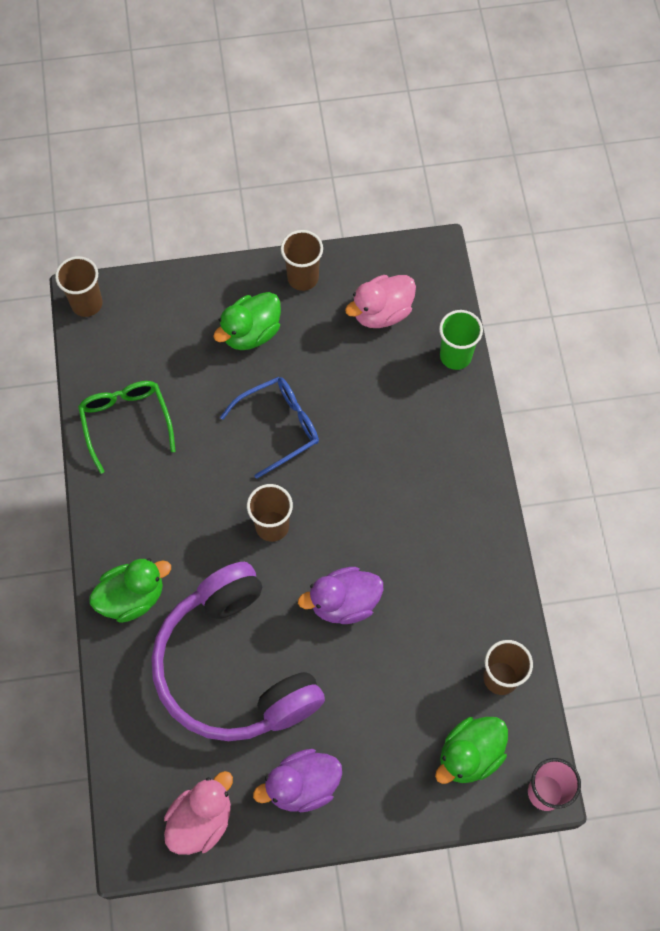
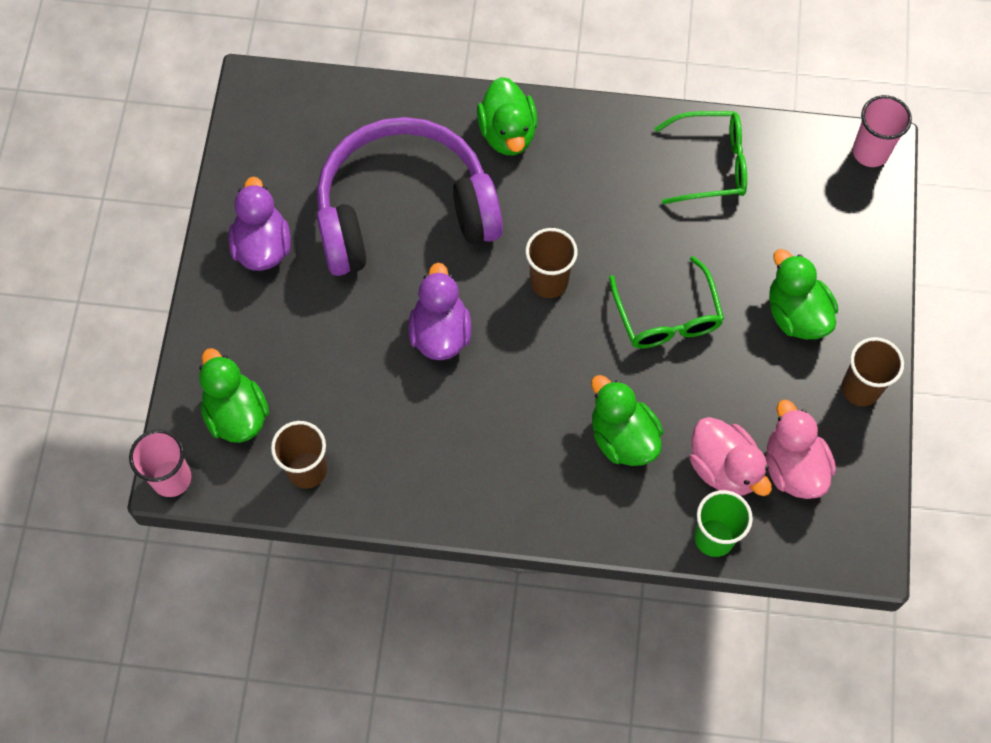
camera: 105 degrees right, 0 degrees up
brown cup [55,256,103,317] -> pink cup [853,95,912,167]
pink duck [164,771,233,855] -> pink duck moved to [690,417,772,496]
blue glasses [220,377,319,479] -> green glasses [609,256,724,349]
none -> green duck [591,375,664,466]

